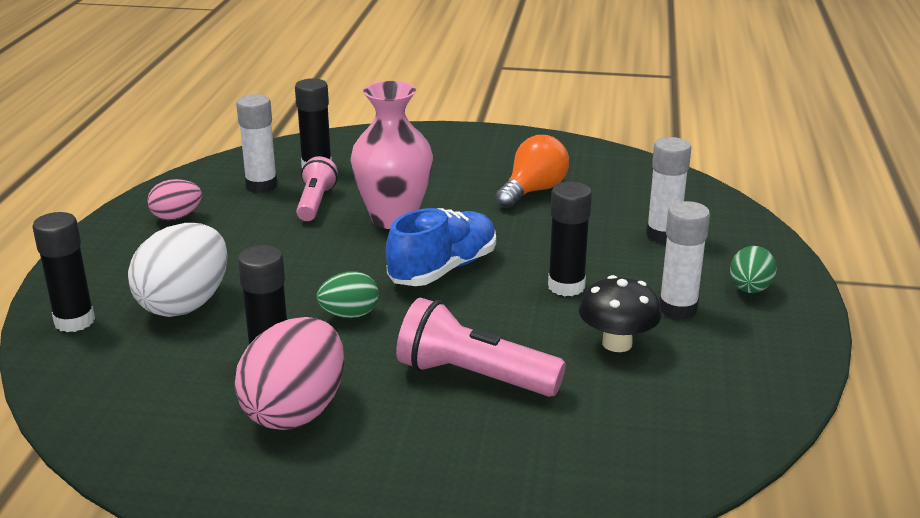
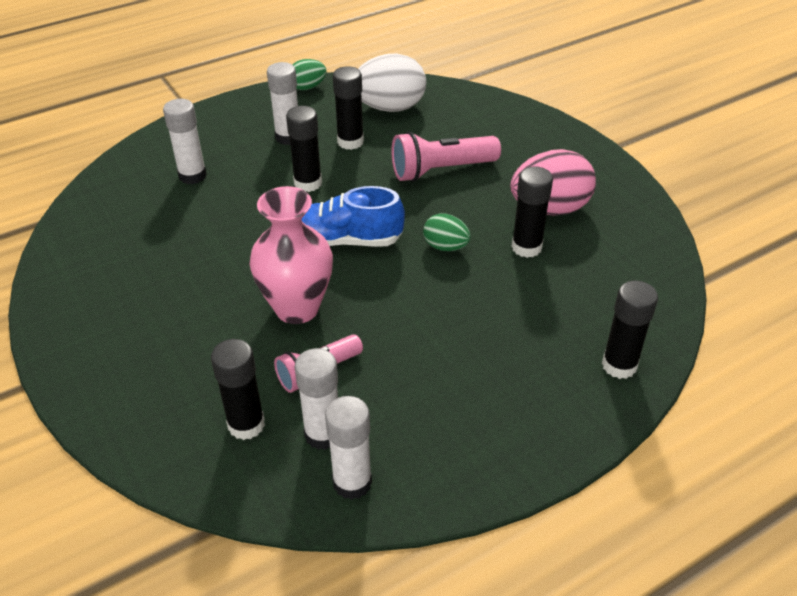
camera: 130 degrees left, 15 degrees up
white egg [128,223,228,317] -> white egg moved to [358,54,426,112]
pink egg [147,179,202,220] -> none
pink flashlight [396,298,566,397] -> pink flashlight turned 90 degrees clockwise [391,132,501,182]
orange light bulb [495,135,569,208] -> none
black mushroom [579,275,661,352] -> black glue stick [333,66,364,150]
green egg [730,246,777,293] -> green egg moved to [292,59,327,90]
none -> white glue stick [325,396,372,500]

